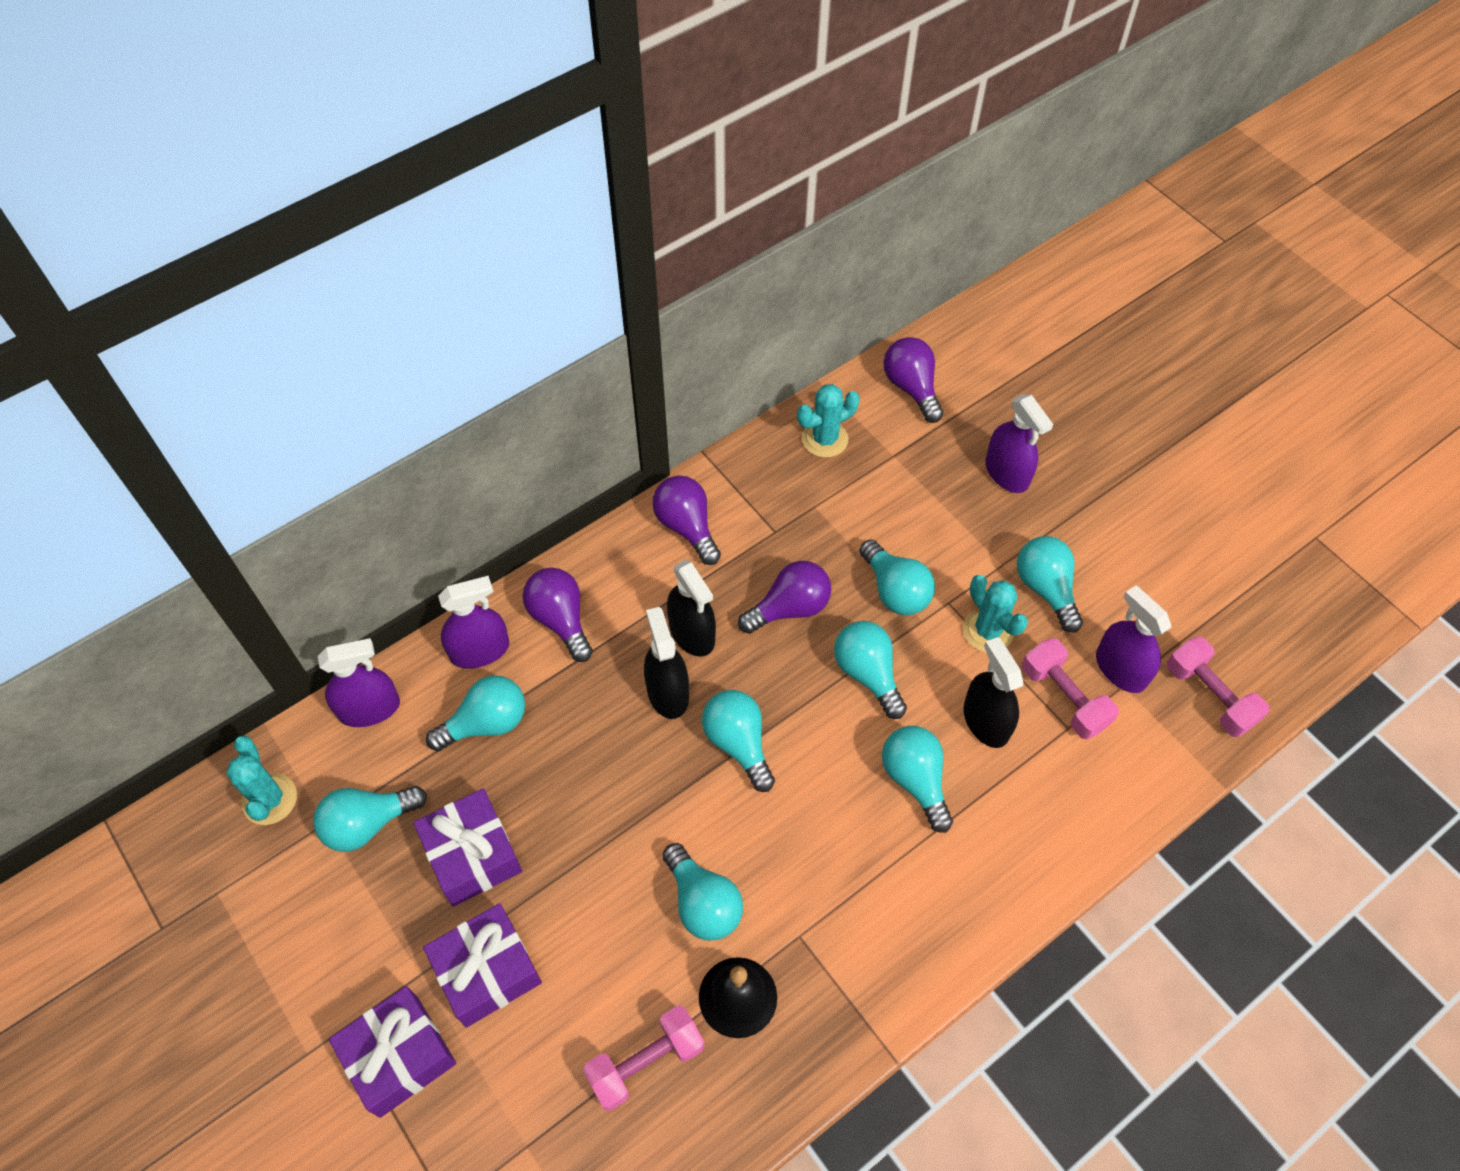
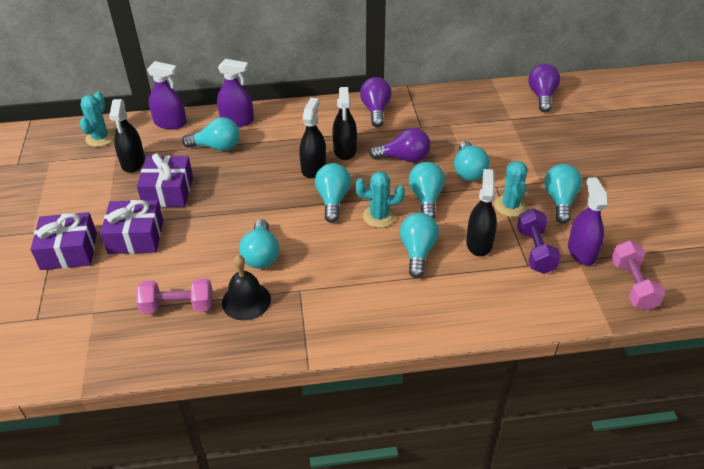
camera: 30 degrees right, 15 degrees down
turquoise light bulb [313,786,427,852] -> black spray bottle [109,99,145,173]
purple light bulb [523,568,593,662] -> none
turquoise cactus [797,384,860,458] -> turquoise cactus moved to [355,171,405,228]
purple spray bottle [985,394,1053,493] -> none
pink dumbbell [1022,638,1119,739] -> purple dumbbell [517,208,561,274]

